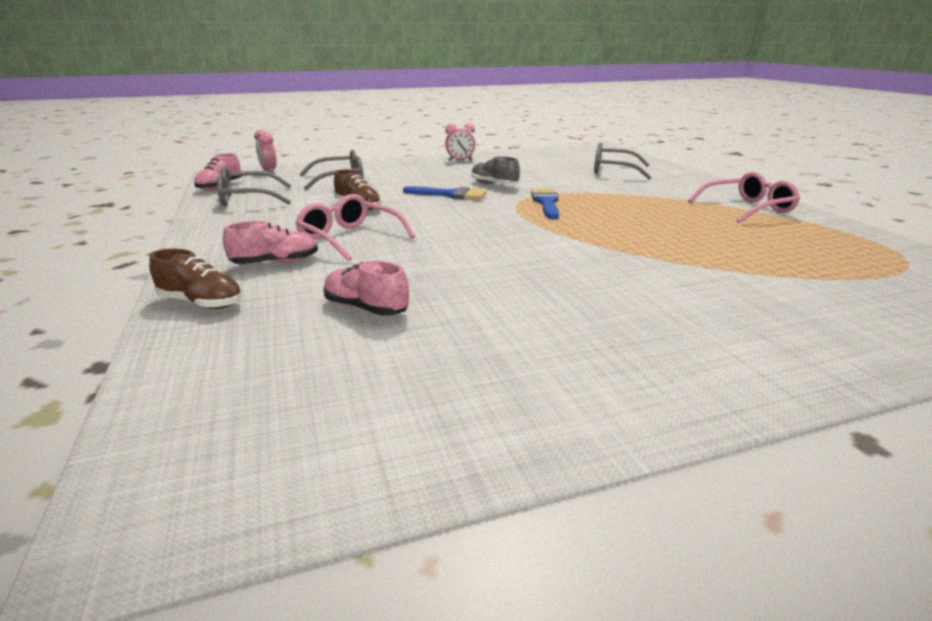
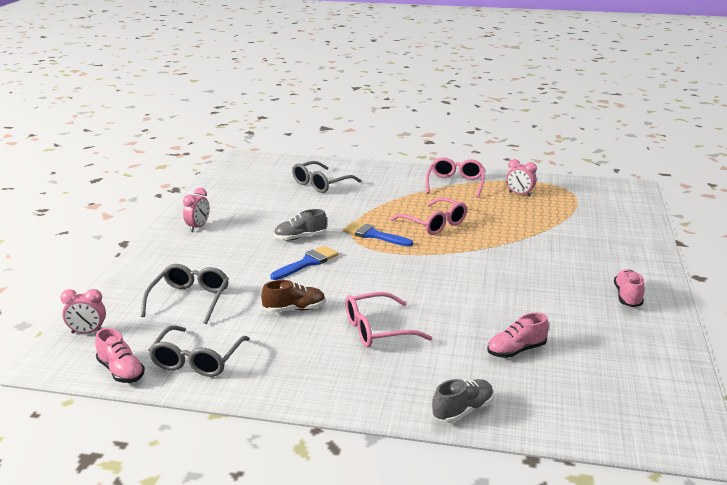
camera: 60 degrees left, 0 degrees up
brown shoe [149,249,242,309] -> grey shoe [432,379,494,423]
pink shoe [223,221,318,264] -> pink shoe moved to [614,269,645,307]
none -> pink glasses [390,197,467,235]
none -> pink clock [506,159,537,197]

